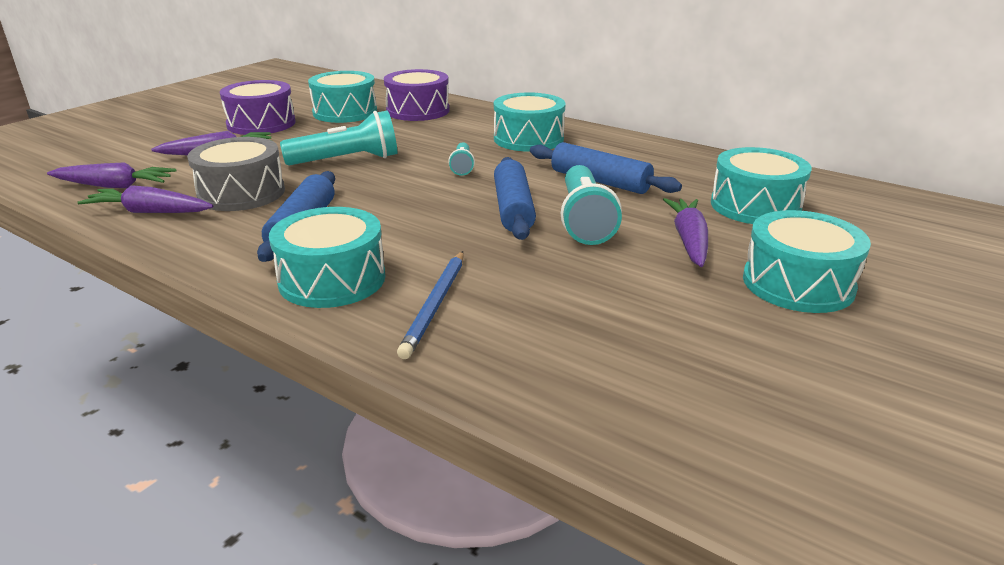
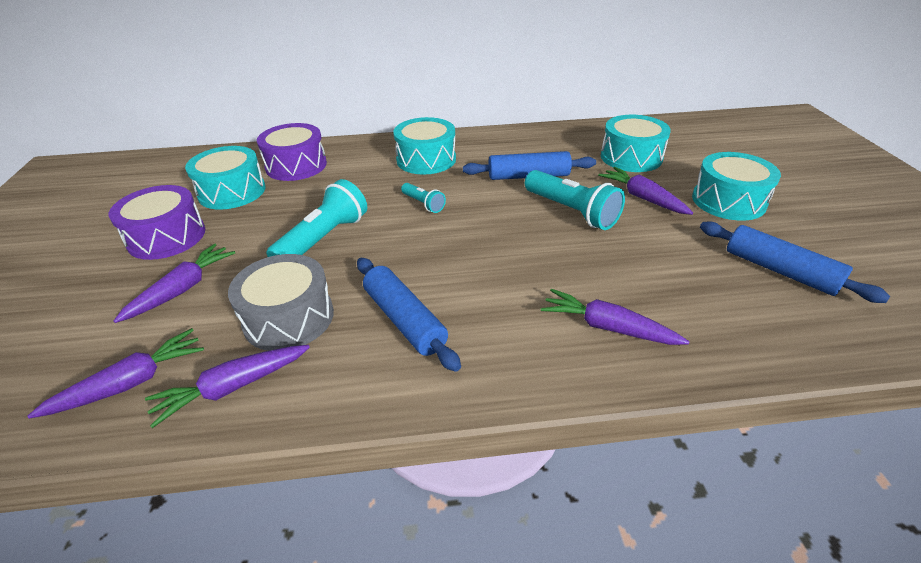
camera: 40 degrees left, 10 degrees up
turquoise drum [269,207,385,308] -> none
blue pencil [397,251,464,359] -> purple carrot [541,289,689,345]
blue rolling pin [494,157,536,240] -> blue rolling pin moved to [700,221,890,303]

